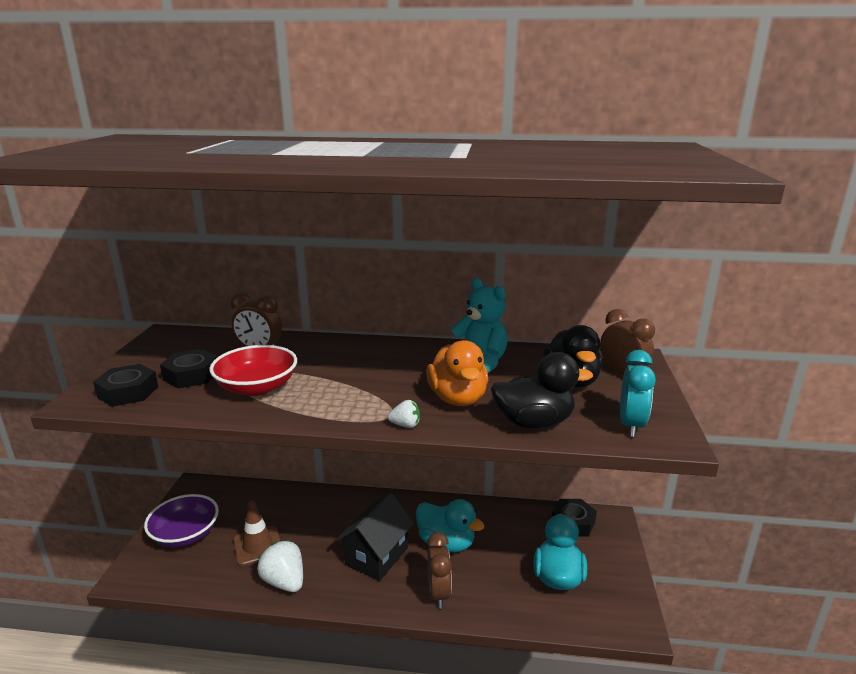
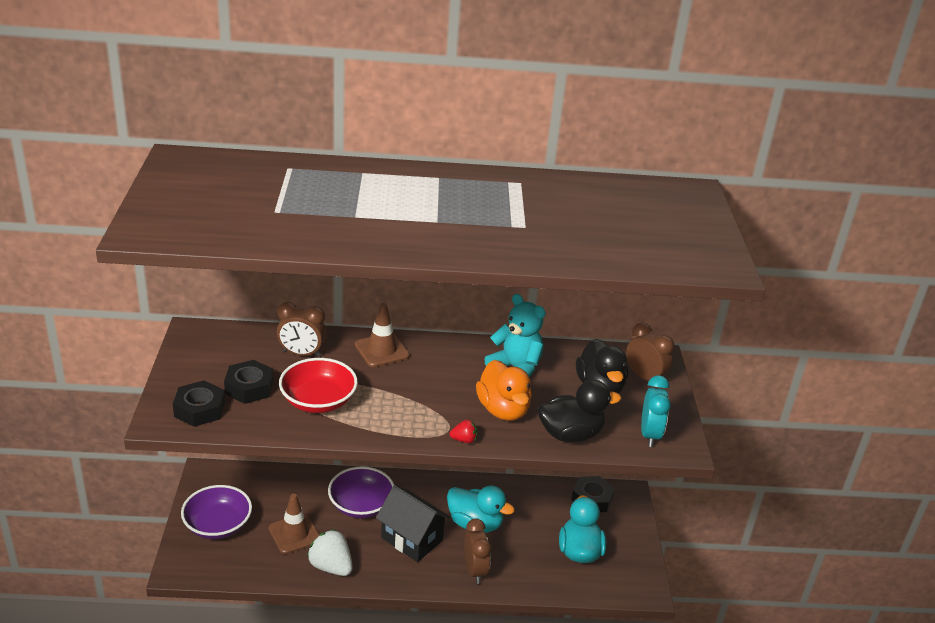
camera: 10 degrees left, 10 degrees up
black house [336,493,414,581] -> black house turned 75 degrees counterclockwise [376,485,451,562]
white strawberry [388,400,420,428] -> red strawberry [449,420,477,443]
none -> purple bowl [328,466,394,518]
none -> brown traffic cone [355,303,410,367]

